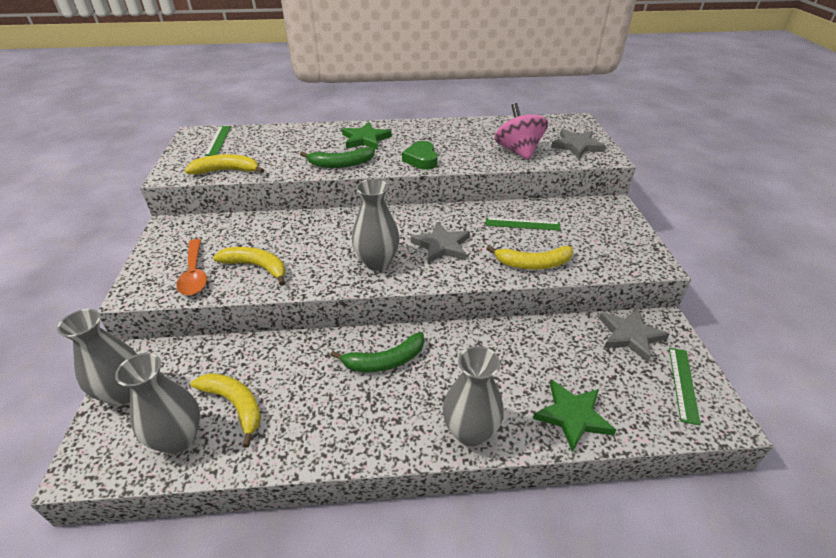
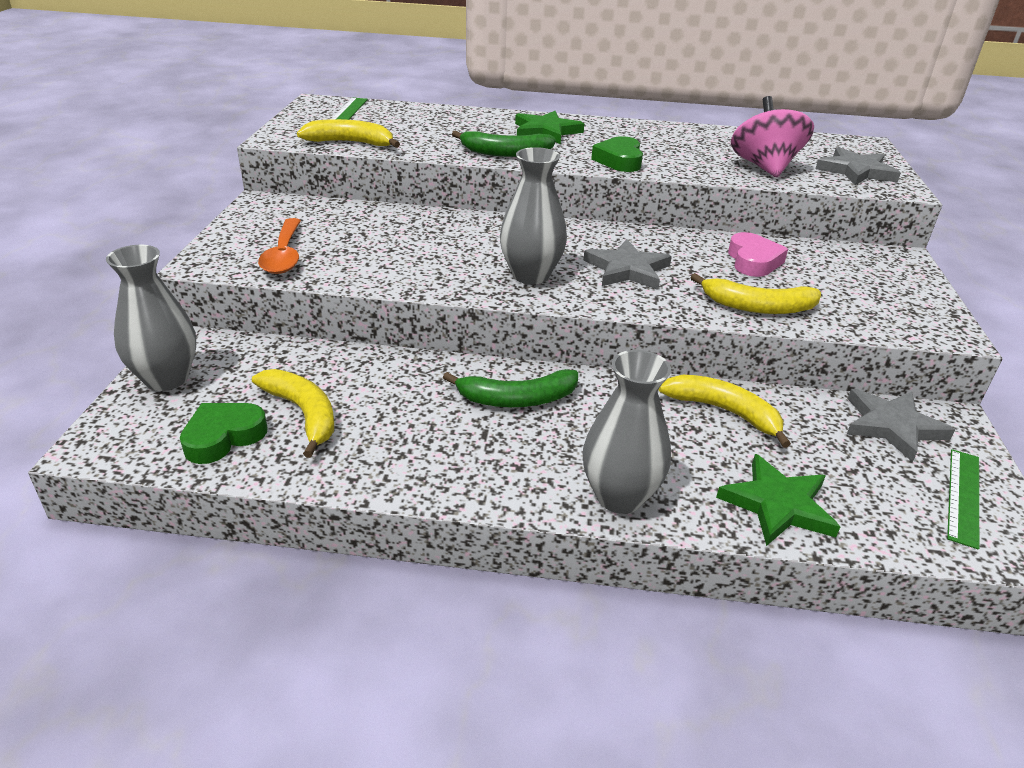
camera: 10 degrees right, 5 degrees down
grey vase [115,353,200,454] -> green heart [180,403,268,464]
yellow banana [213,247,286,286] -> yellow banana moved to [658,375,791,448]
green ruler [486,217,561,231] -> pink heart [728,232,788,277]

